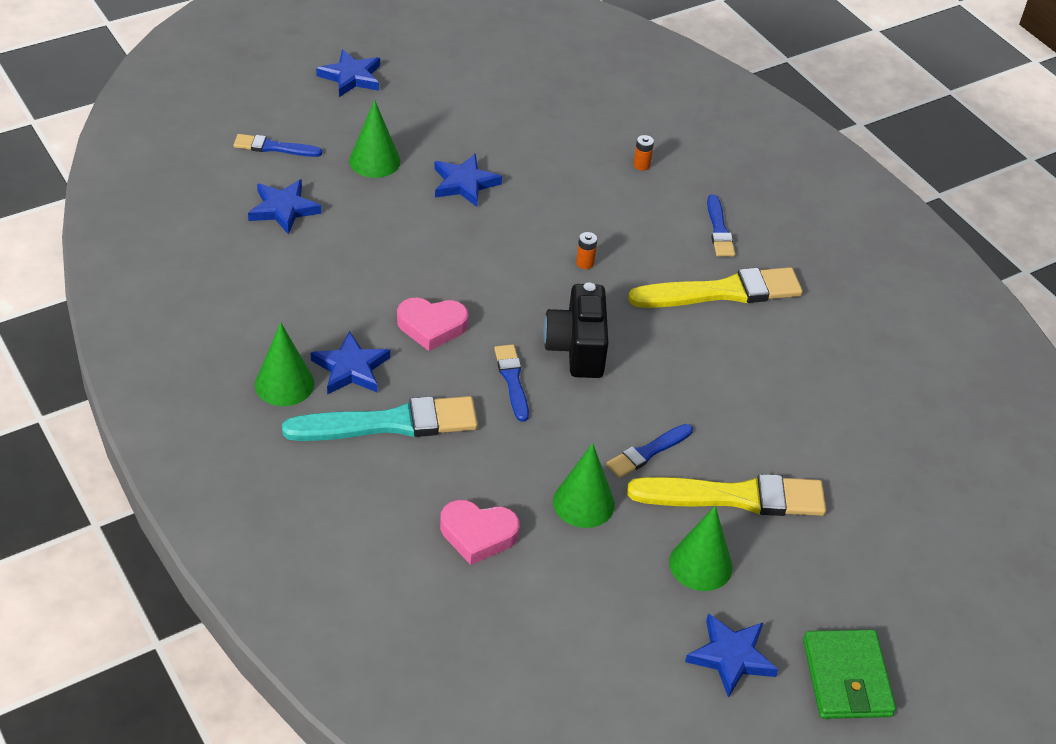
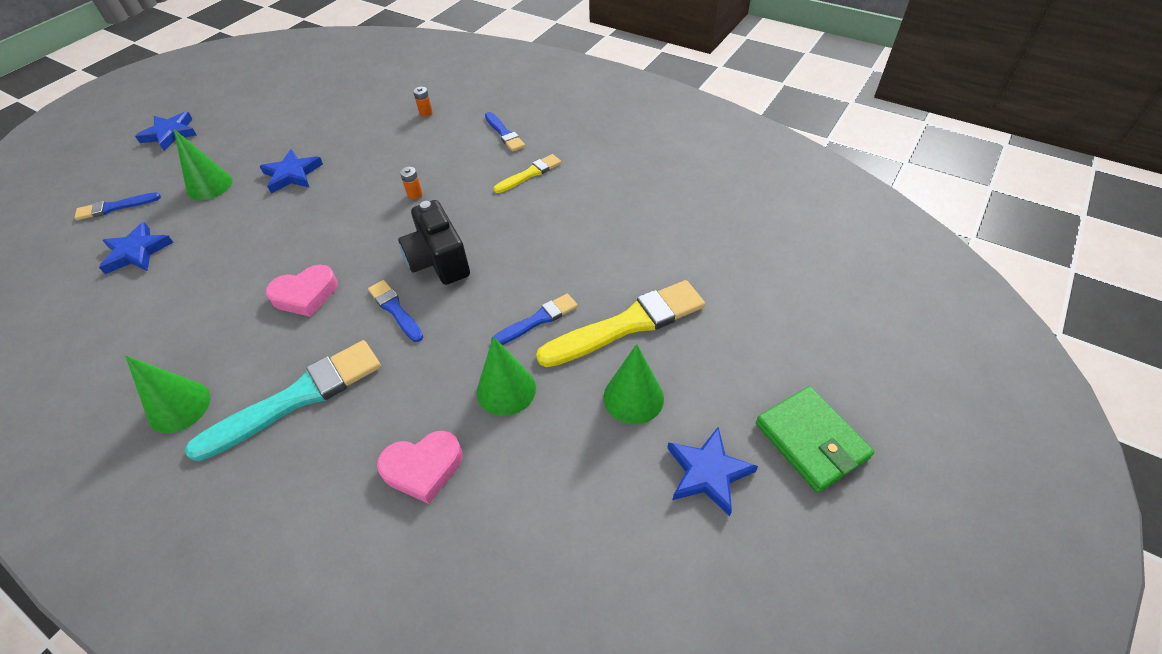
camera: 20 degrees left, 5 degrees up
blue star [311,331,390,395] -> none
blue brush [606,424,693,478] -> blue brush turned 150 degrees counterclockwise [491,293,578,345]
yellow brush [628,267,803,308] -> yellow brush [493,154,561,193], size x0.53

